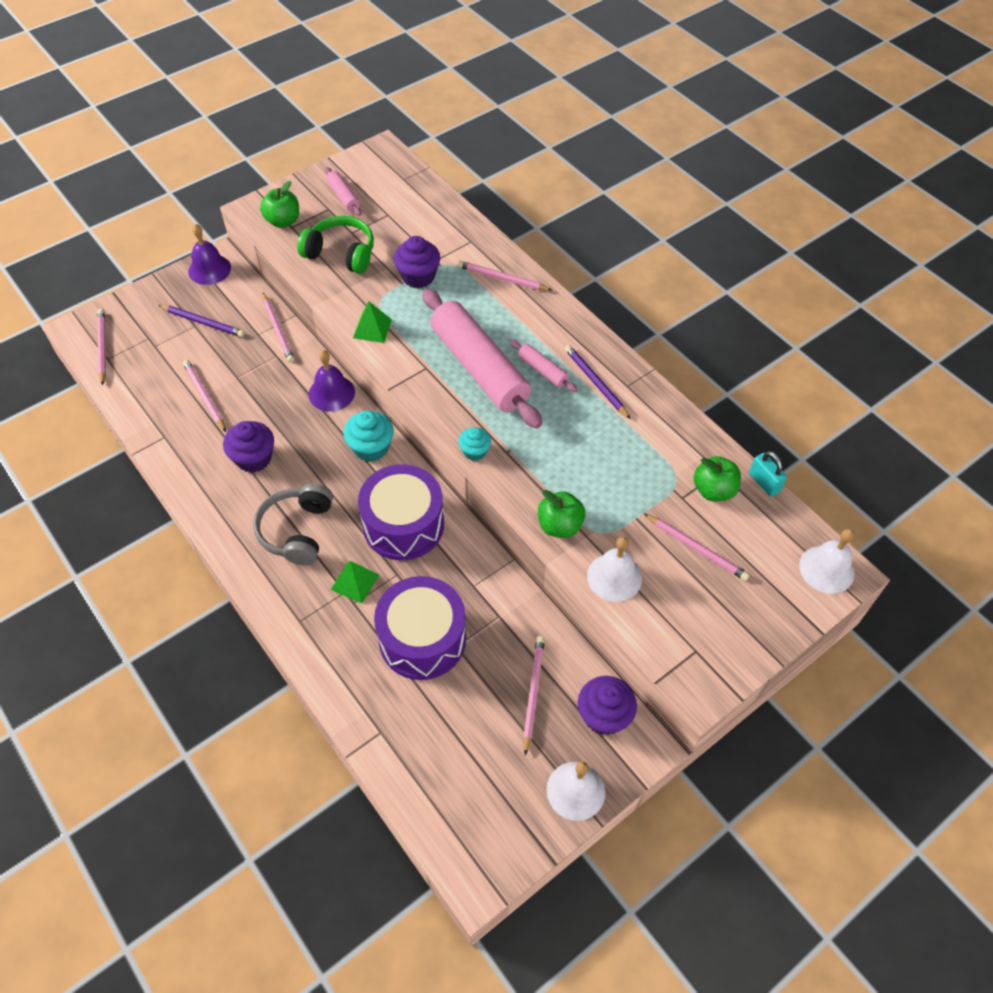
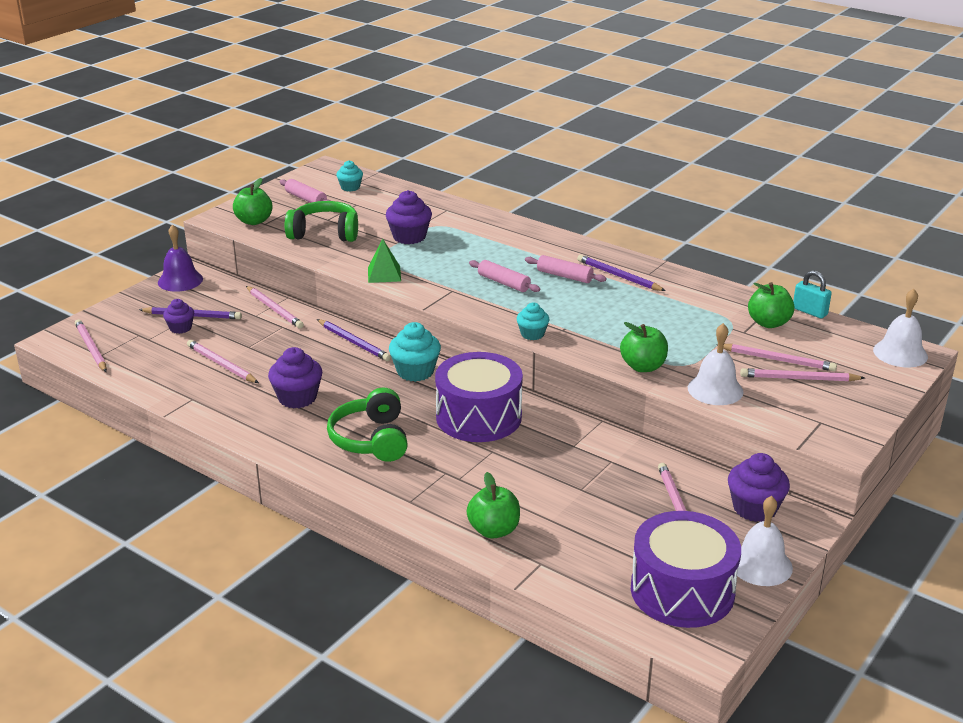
camera: 15 degrees left, 25 degrees down
grey headphones [253,483,333,565] -> green headphones [327,388,408,462]
purple bell [309,350,355,412] -> purple pencil [317,319,391,361]
green pyramid [331,561,379,604] -> none
purple drum [374,576,466,680] -> purple drum moved to [631,511,741,628]
pink rolling pin [422,289,542,429] -> pink rolling pin [469,260,540,292], size x0.44
pink pencil [457,261,552,291] -> pink pencil moved to [740,368,865,382]
none -> purple cupcake [163,299,194,334]
none -> turquoise cupcake [336,160,363,192]
none -> green apple [467,472,520,539]

